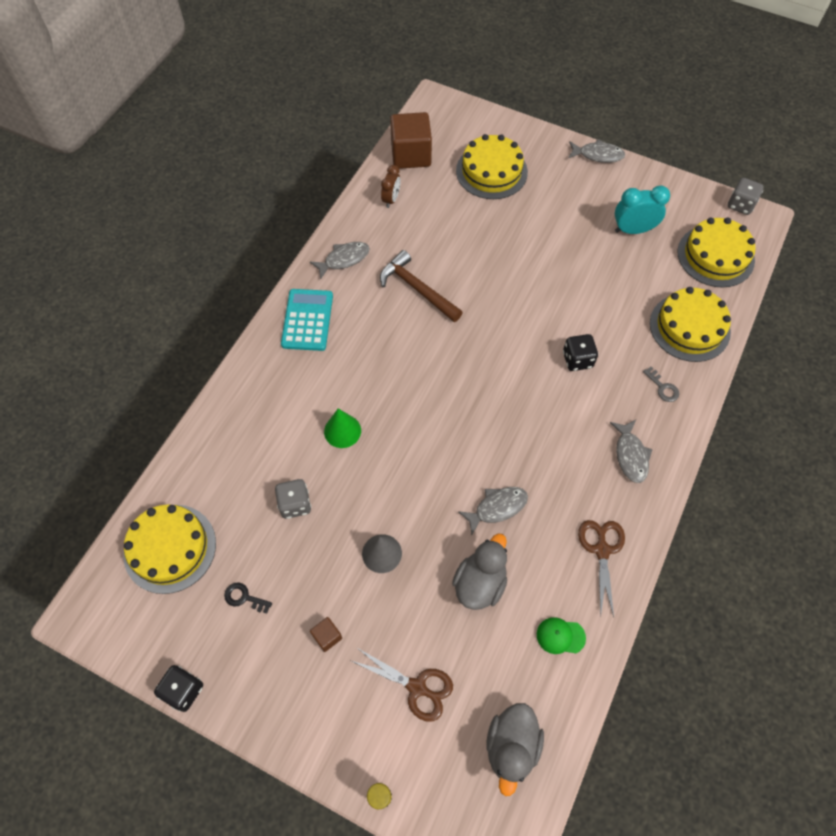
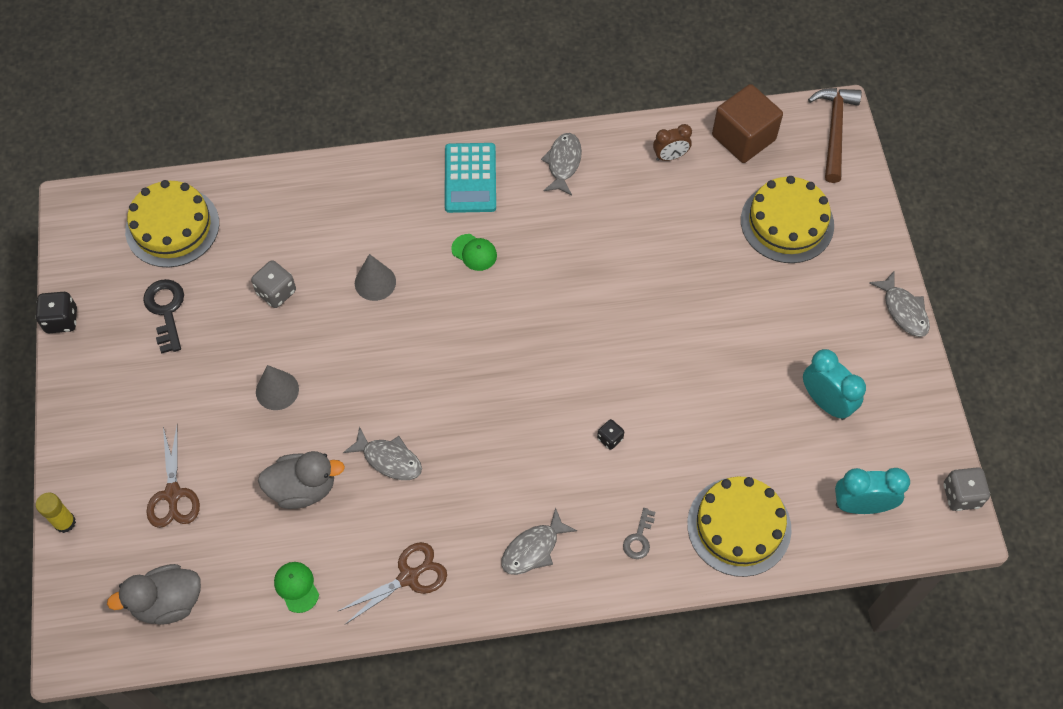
camera: 55 degrees right, 0 degrees up
black key [224,583,272,614] -> black key [143,279,184,353], size x1.65
turquoise calculator [281,289,333,351] -> turquoise calculator turned 120 degrees clockwise [445,143,496,213]
grey fish [310,242,370,279] -> grey fish turned 105 degrees counterclockwise [541,133,582,195]
brown cube [310,617,342,652] -> none
green cone [324,408,361,448] -> grey cone [355,254,396,301]
brown hammer [380,250,463,322] -> brown hammer moved to [808,88,862,183]
black dice [563,334,598,371] -> black dice [597,419,624,450], size x0.62
yellow cake [677,217,756,288] -> turquoise clock [835,468,910,514]
none -> green cap [451,234,497,271]

